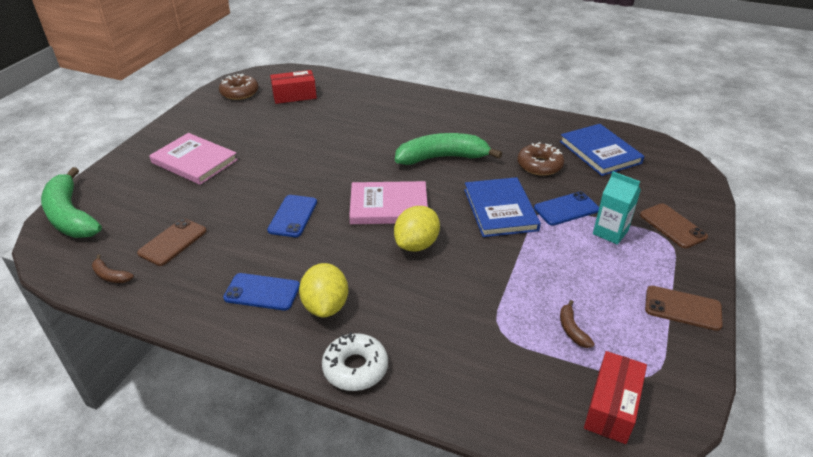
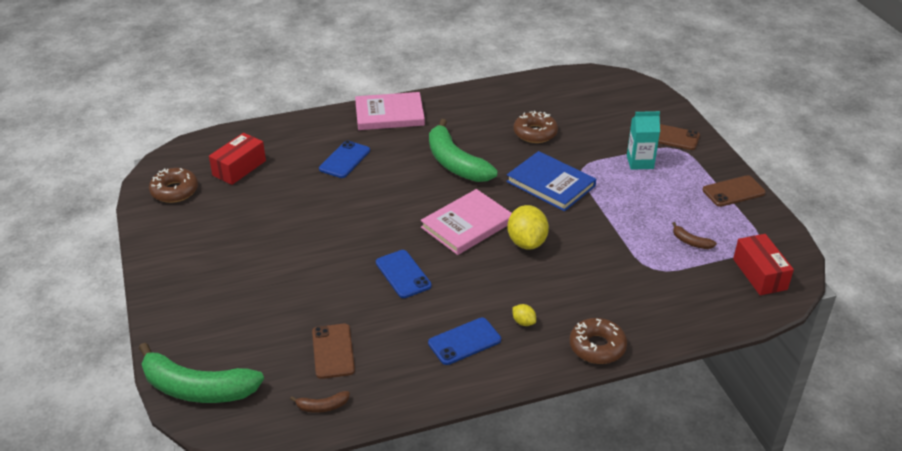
camera: 40 degrees left, 0 degrees up
pink book [149,133,238,185] -> pink book moved to [355,92,425,130]
yellow lemon [299,263,348,317] -> yellow lemon [513,304,536,326], size x0.47
white donut [322,332,388,391] -> brown donut [570,318,627,364]
green banana [395,133,502,165] -> green banana turned 75 degrees counterclockwise [429,119,498,182]
blue phone [534,191,599,226] -> blue phone moved to [319,141,370,178]
blue book [560,124,644,176] -> none

